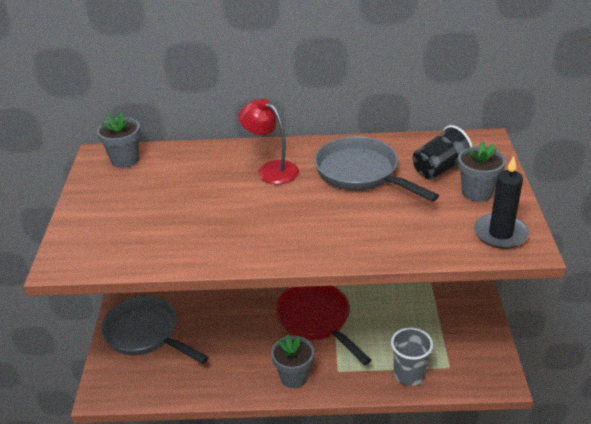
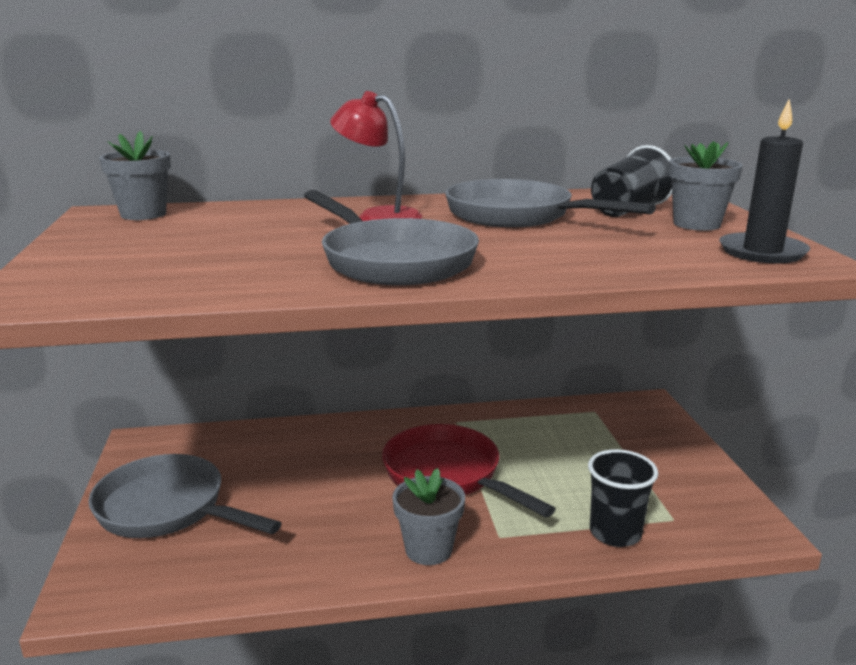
camera: 10 degrees left, 15 degrees down
grey cup [391,327,433,386] -> black cup [588,449,658,547]
none -> grey pan [304,190,479,285]

